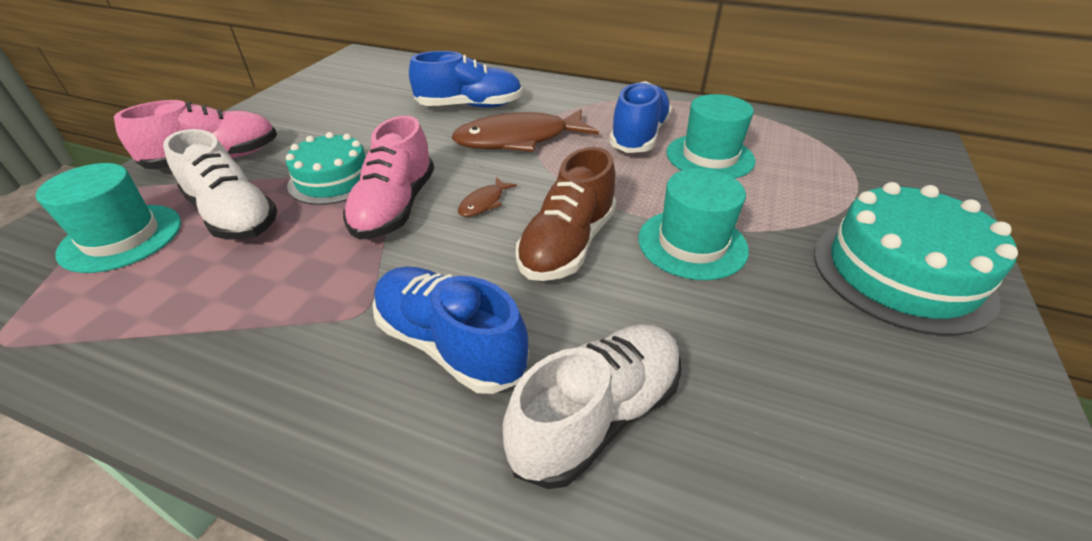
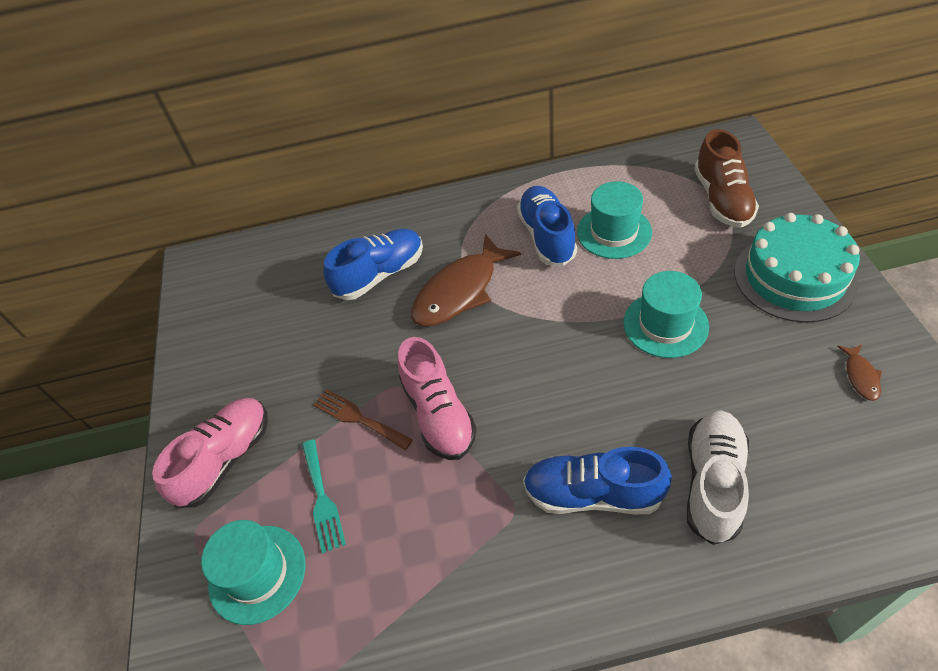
camera: 25 degrees left, 10 degrees up
white shoe [163,129,278,240] -> turquoise fork [302,439,346,553]
turquoise cake [286,132,366,205] -> brown fork [313,389,413,450]
brown fish [458,177,517,217] -> brown fish moved to [837,345,882,401]
brown shoe [516,147,616,281] -> brown shoe moved to [694,129,759,228]

